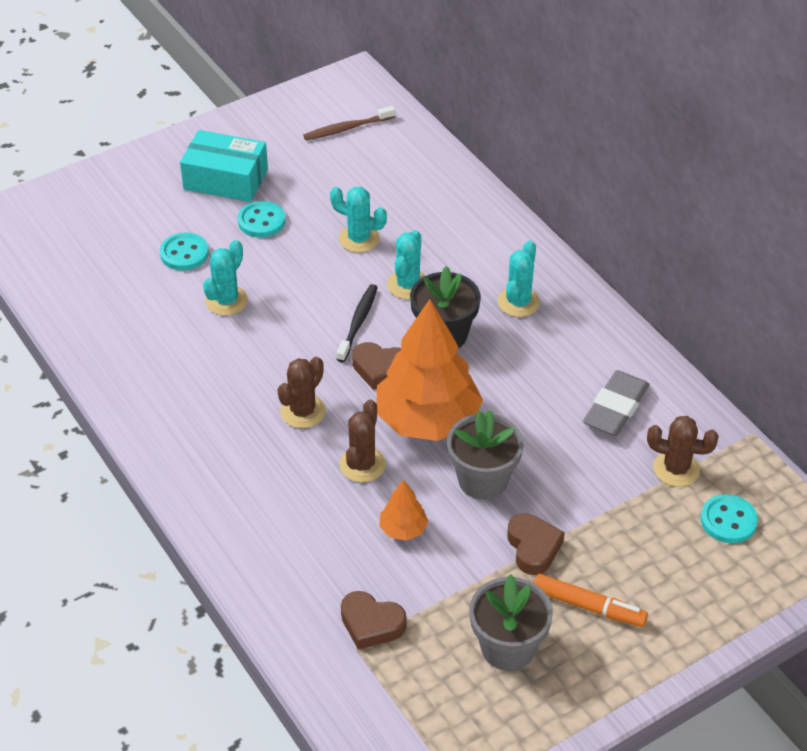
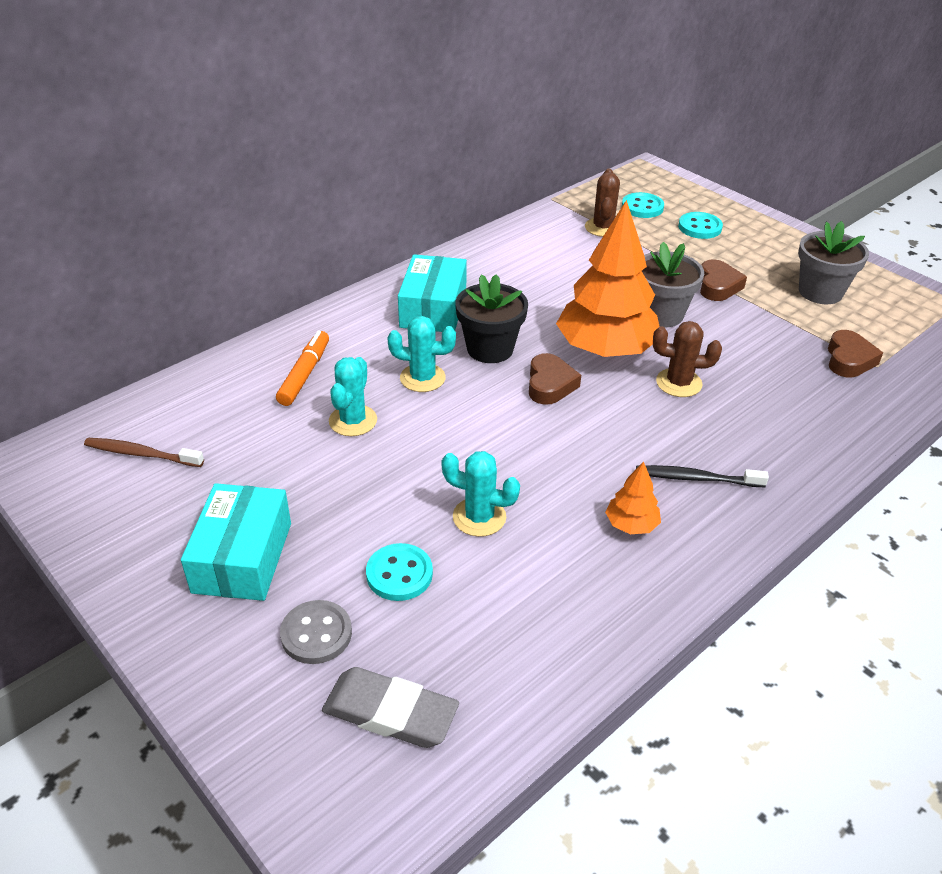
camera: 100 degrees left, 5 degrees down
turquoise button [238,201,285,238] -> turquoise button moved to [678,212,723,239]
brown cactus [278,357,326,428] -> none
brown toothbrush [303,106,395,140] -> brown toothbrush turned 135 degrees clockwise [84,438,204,467]
black toothbrush [337,284,378,362] -> black toothbrush moved to [636,465,769,487]
orange tree [379,480,428,541] -> orange tree moved to [605,461,661,534]
turquoise cactus [498,241,540,317] -> turquoise box [398,254,467,332]
brown heart [507,513,565,575] -> brown heart turned 120 degrees clockwise [700,259,747,301]
orange marker [534,574,648,627] -> orange marker moved to [276,331,329,406]
grey eraser [583,370,649,436] -> grey eraser moved to [322,667,459,748]
none -> grey button [280,600,352,664]

